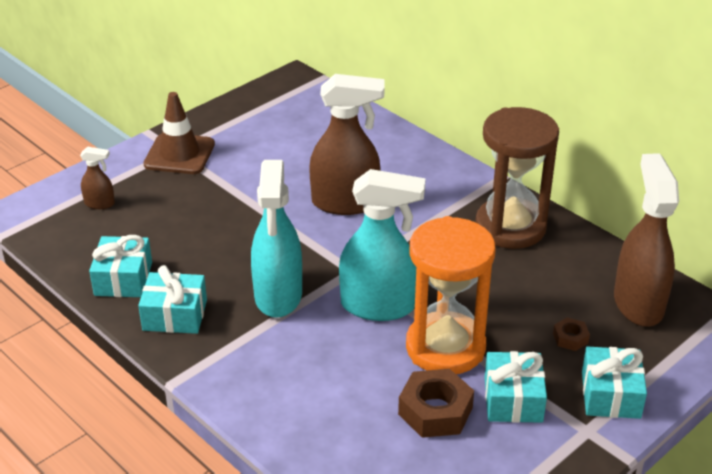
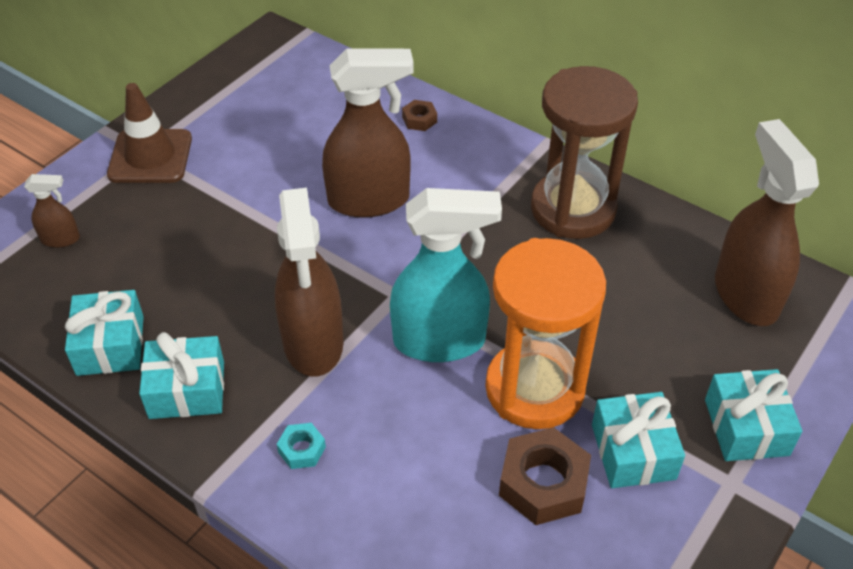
camera: 10 degrees left, 10 degrees up
turquoise spray bottle [251,160,302,318] -> brown spray bottle [275,188,343,376]
brown nut [553,317,590,351] -> brown nut moved to [402,100,437,131]
none -> turquoise nut [277,423,326,469]

